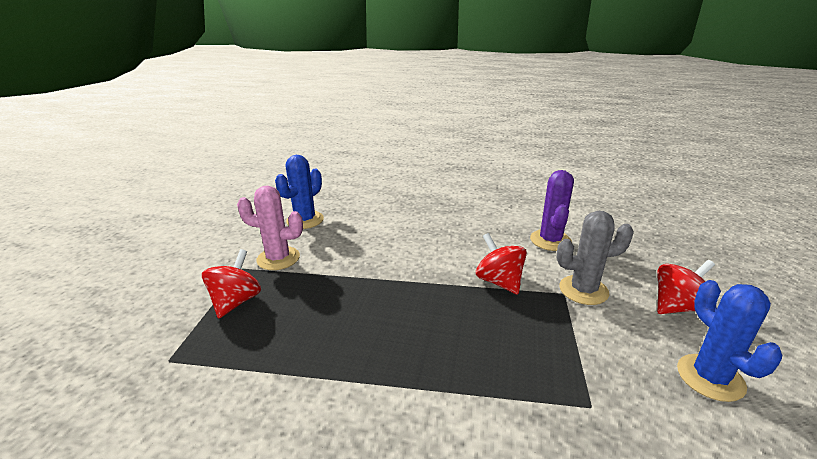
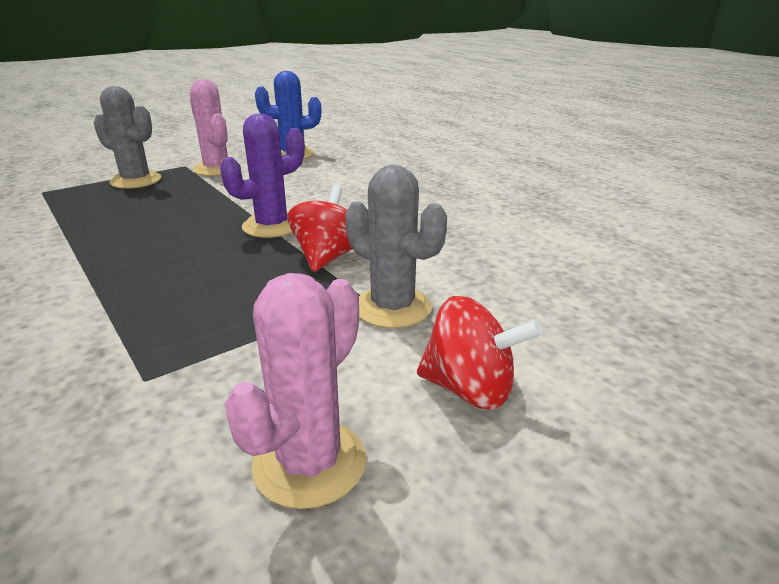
camera: 45 degrees right, 0 degrees up
red spinning top [202,249,261,319] -> grey cactus [93,86,162,189]
purple cactus [530,170,574,251] -> purple cactus moved to [220,113,305,238]
blue cactus [677,280,782,402] -> pink cactus [224,273,366,509]

